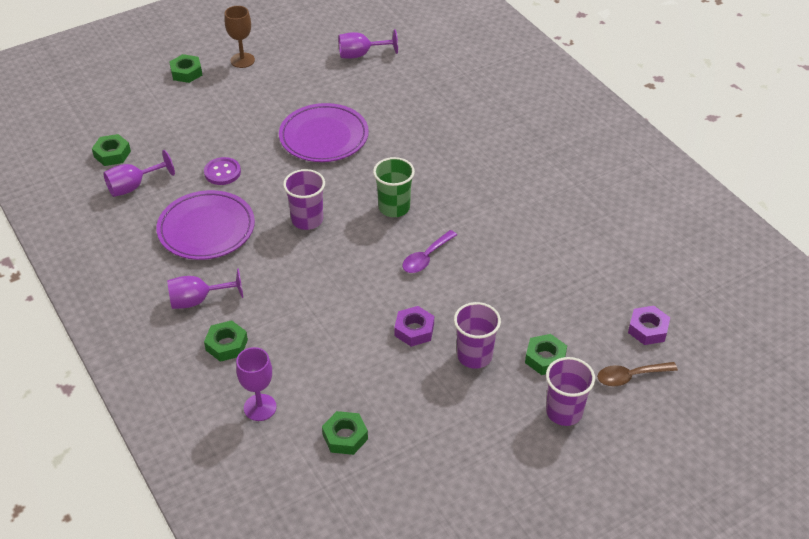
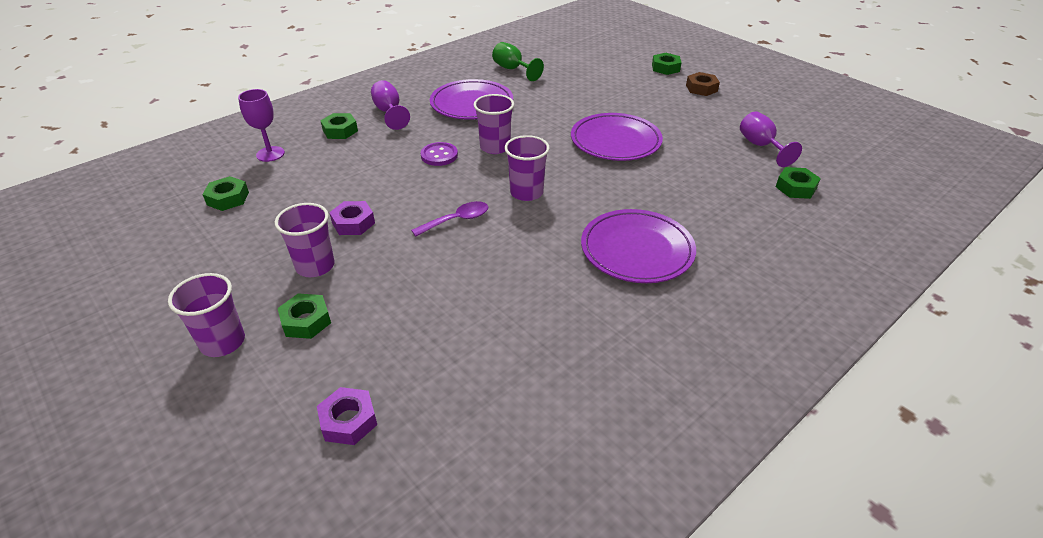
camera: 80 degrees right, 5 degrees down
green nut [92,134,131,166] -> green nut moved to [776,167,821,199]
purple goblet [103,150,175,197] -> green goblet [492,42,544,81]
purple button [204,157,241,185] -> purple button moved to [420,142,458,166]
brown goblet [225,6,255,68] -> brown nut [686,72,720,96]
green cup [373,157,415,217] -> purple cup [505,135,550,201]
purple spoon [402,230,457,273] -> purple spoon turned 120 degrees clockwise [411,201,488,237]
brown spoon [597,362,678,386] -> none
none -> purple plate [581,209,696,283]

